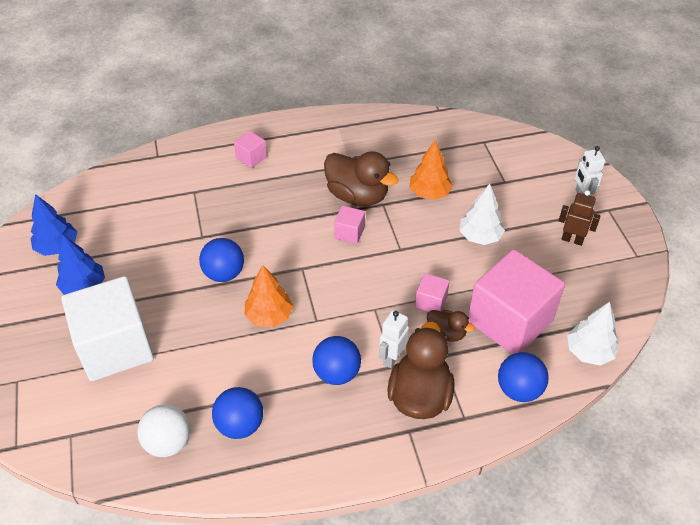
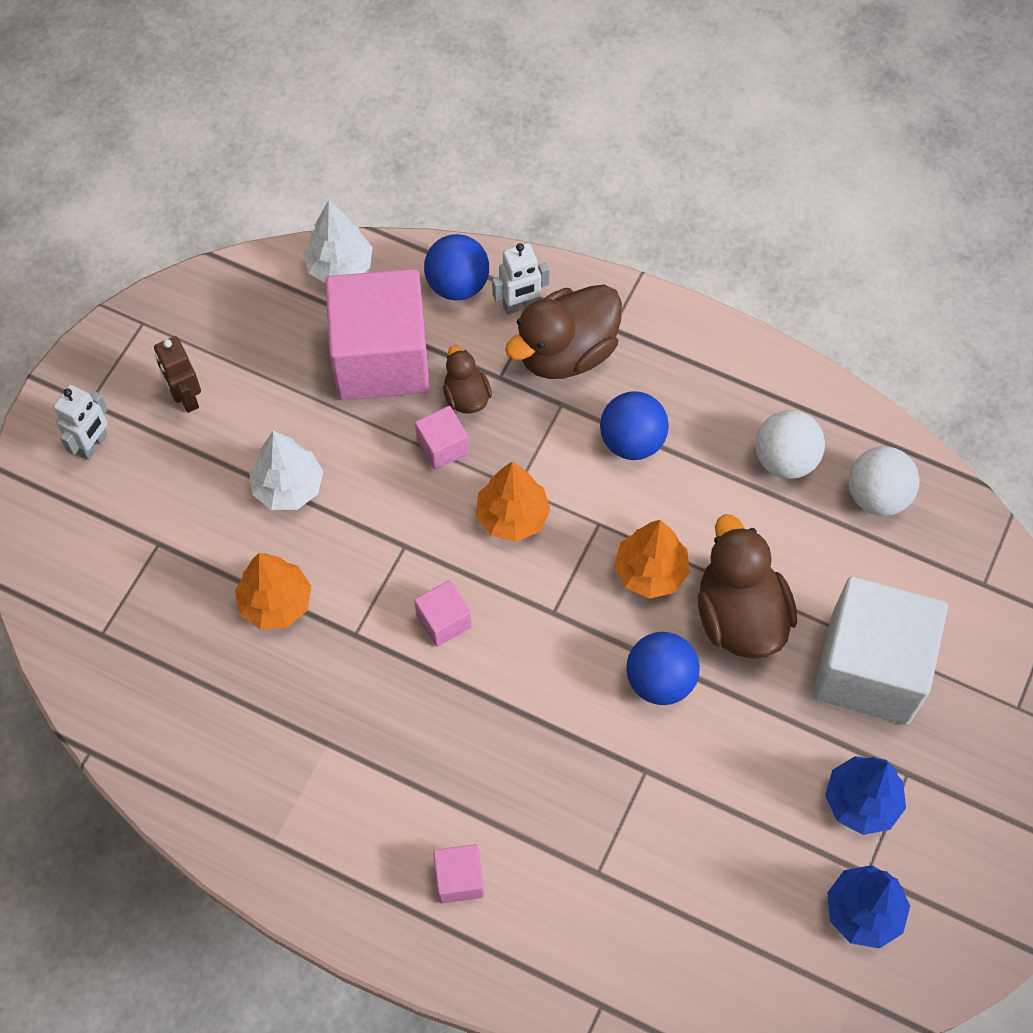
camera: 140 degrees left, 15 degrees up
blue ball [212,387,263,439] -> white ball [755,410,825,479]
brown duck [324,151,398,206] -> brown duck moved to [698,514,797,659]
white robot [379,310,409,368] -> white robot moved to [492,243,550,315]
none -> orange tree [476,462,550,542]

